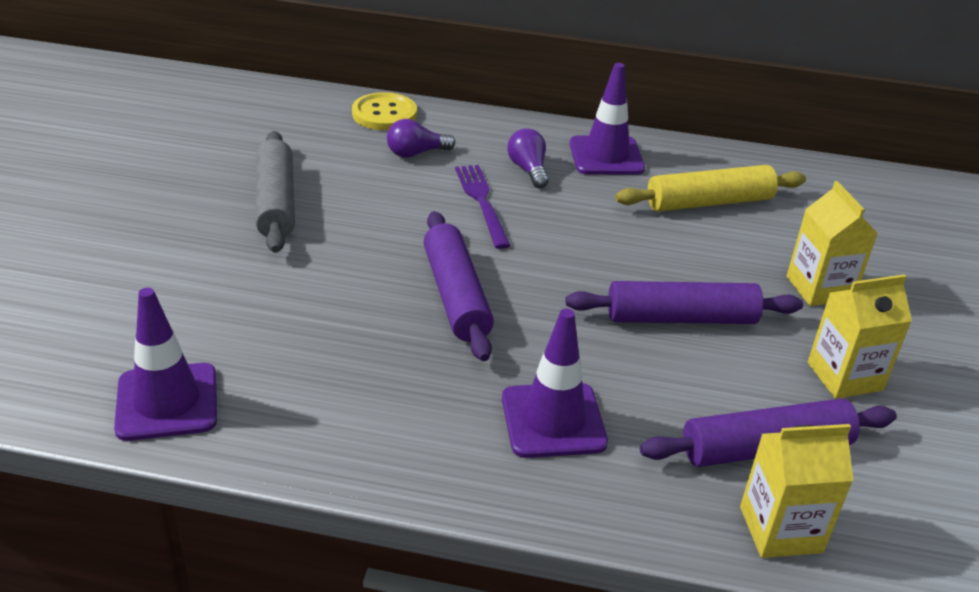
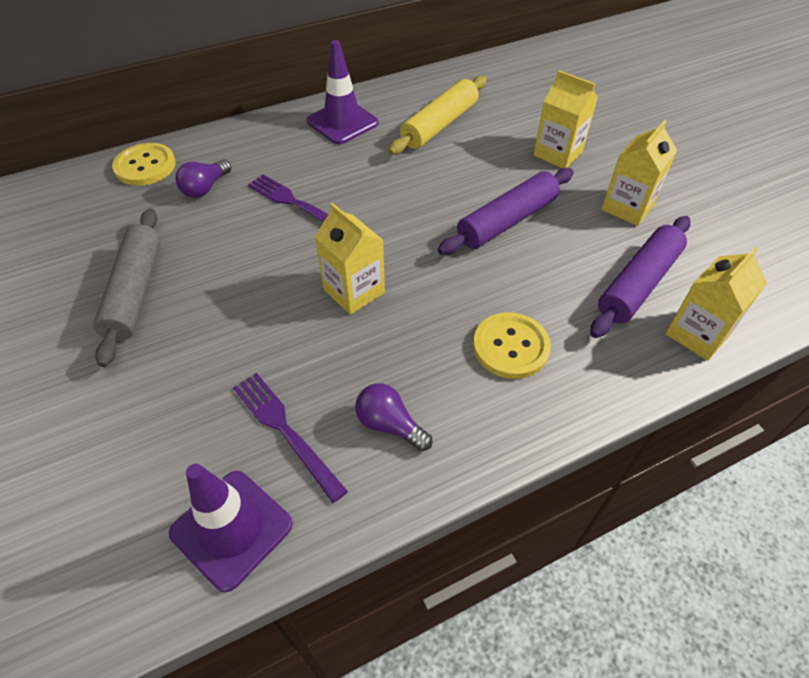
camera: 35 degrees left, 15 degrees up
grey rolling pin [256,131,295,253] -> grey rolling pin turned 45 degrees clockwise [93,208,161,367]
purple rolling pin [424,211,494,361] -> yellow carton [315,203,385,315]
purple traffic cone [502,309,608,458] -> yellow button [473,312,551,379]
purple light bulb [507,128,549,188] -> purple light bulb moved to [355,383,432,451]
none -> purple fork [233,373,348,503]

